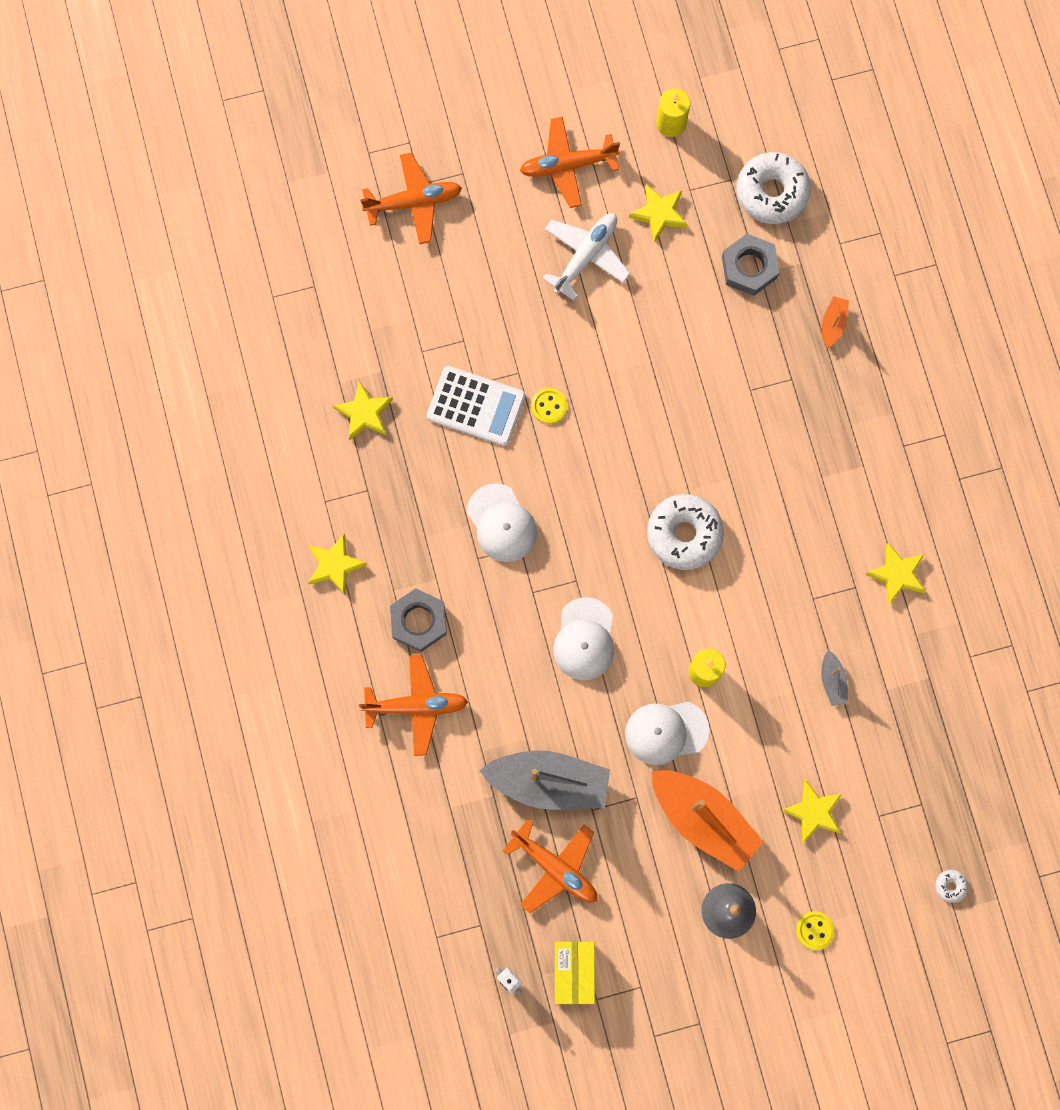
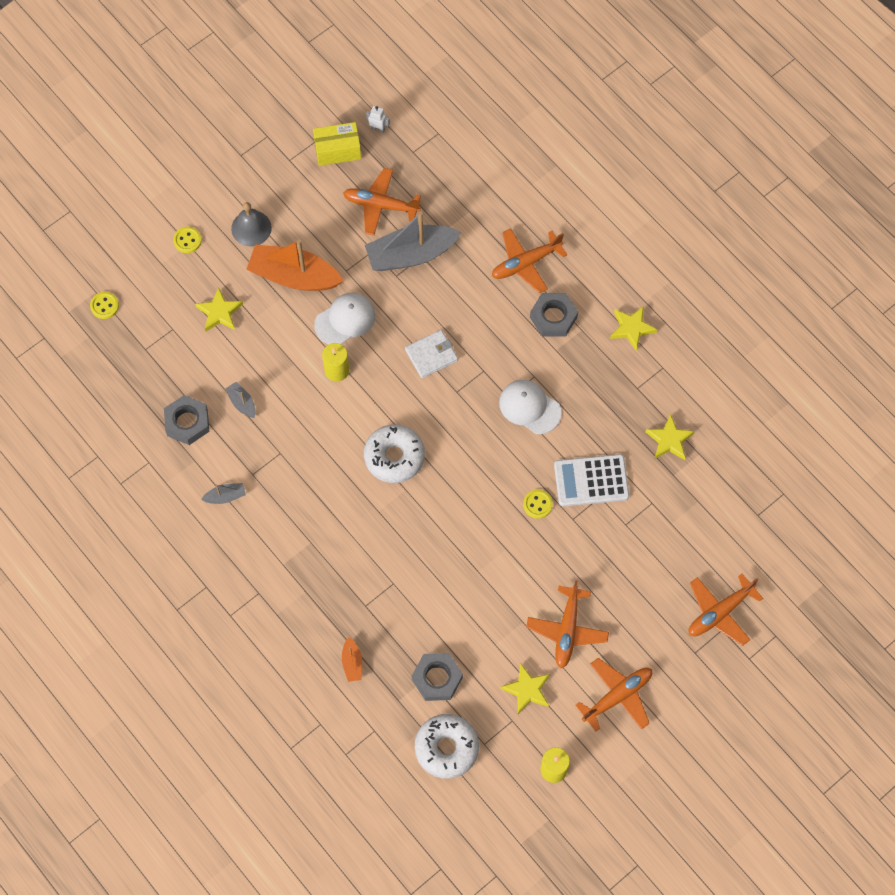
camera: 155 degrees right, 10 degrees down
white plane [542,213,630,300] -> orange plane [526,580,609,668]
white cap [553,597,614,680] -> white wallet [405,330,458,378]
yellow box [555,941,595,1004] -> yellow box turned 75 degrees counterclockwise [313,122,361,166]
yellow star [865,543,926,605] -> grey boat [201,483,246,504]
white donut [935,870,968,903] -> yellow button [90,292,119,319]
none -> grey nut [164,395,209,445]

